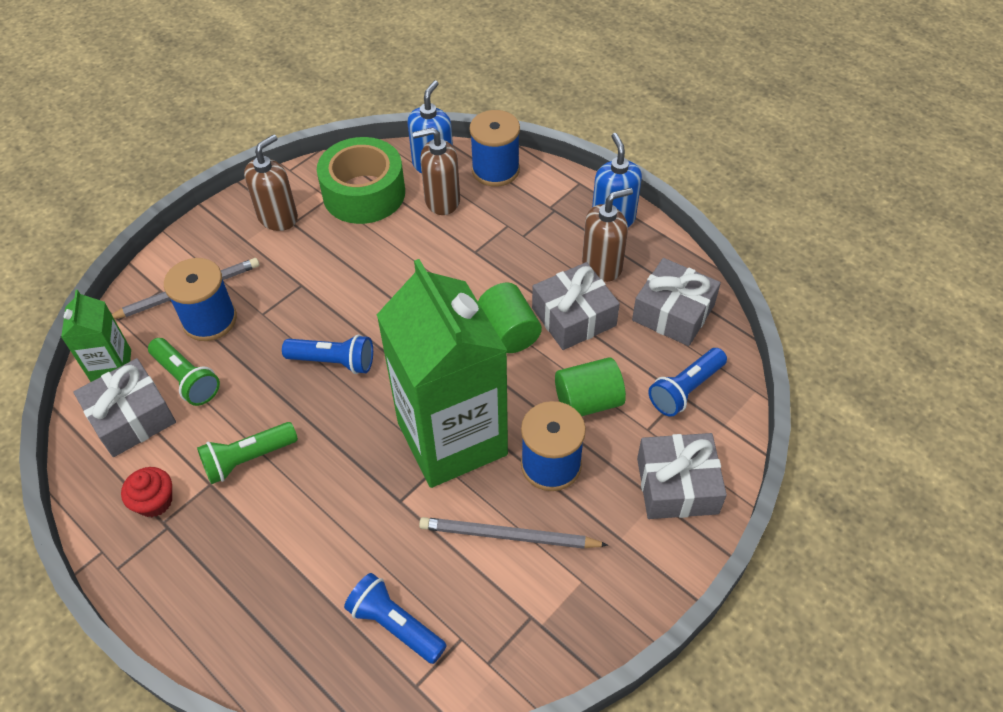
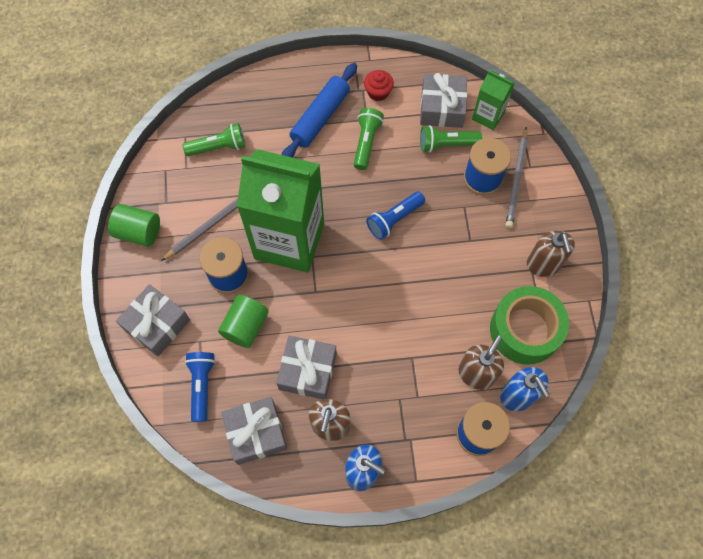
camera: 130 degrees right, 15 degrees up
blue flashlight [344,573,447,664] -> green flashlight [183,123,245,156]
green cylinder [478,283,542,353] -> green cylinder moved to [108,204,160,247]
none -> blue rolling pin [282,63,357,158]

